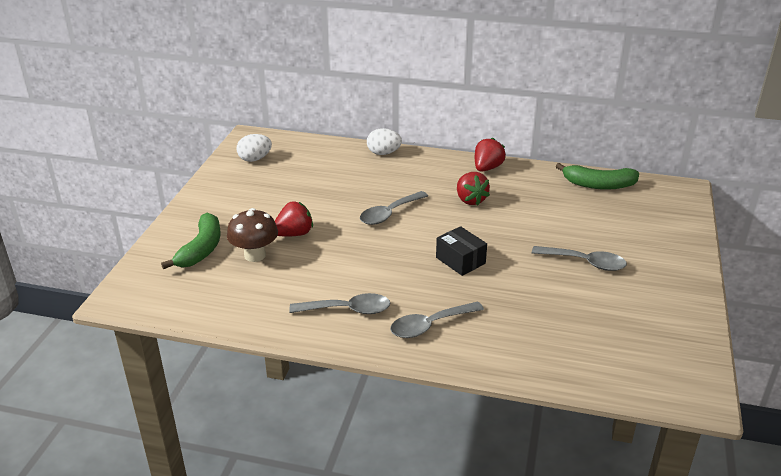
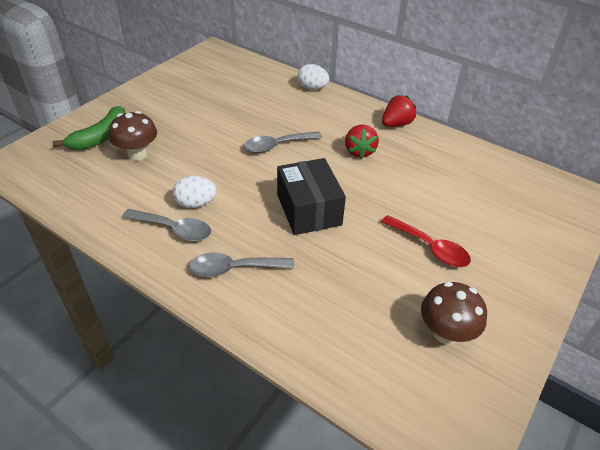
camera: 20 degrees right, 10 degrees up
white egg [236,134,272,162] -> white egg moved to [173,176,217,208]
red strawberry [275,201,313,236] -> none
black box [436,226,487,276] -> black box [277,158,346,235], size x1.54
grey spoon [532,246,627,271] -> red spoon [381,215,471,267]
green banana [556,163,639,190] -> none
none -> brown mushroom [421,282,487,345]

